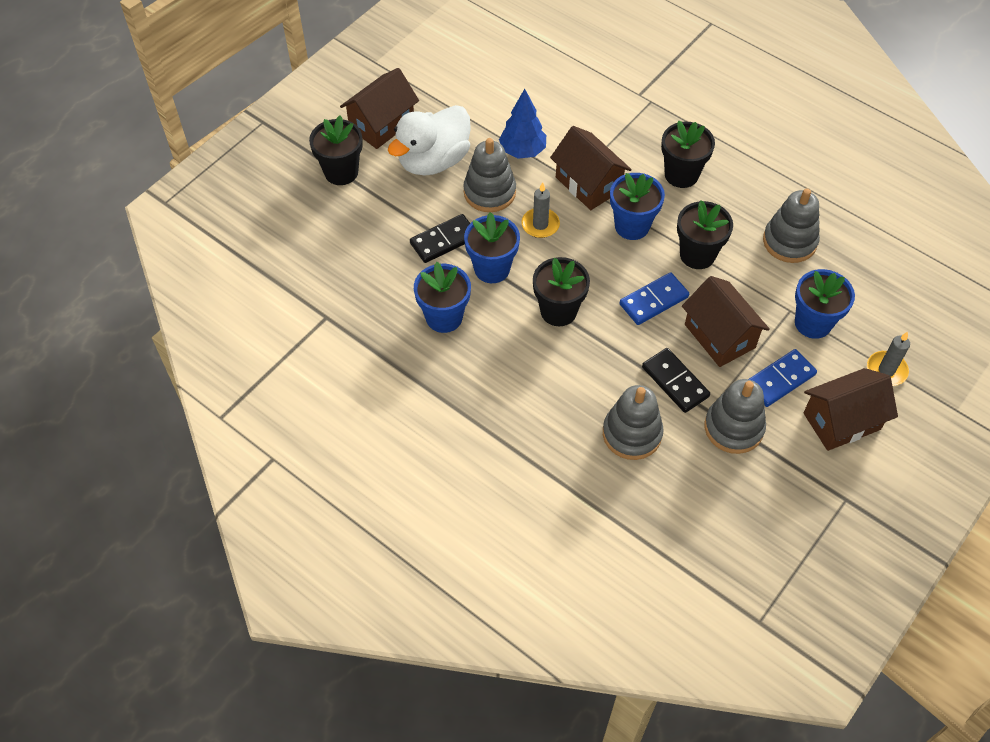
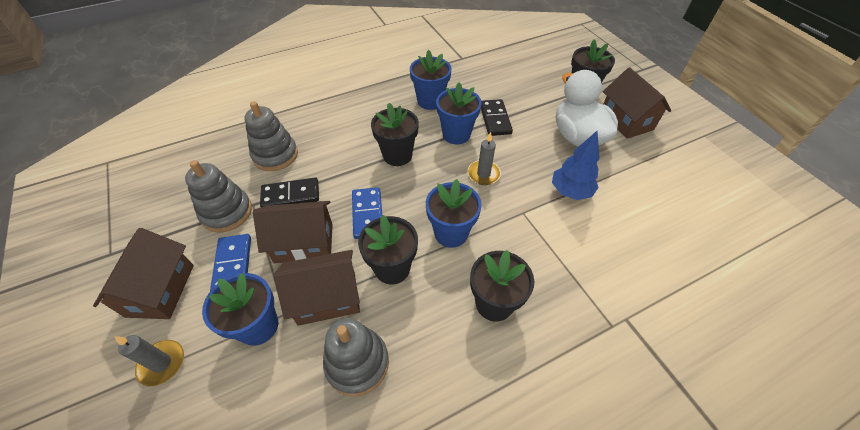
camera: 115 degrees right, 5 degrees down
grey stacking toy [464,138,516,212] -> none
brown house [550,126,632,210] -> brown house moved to [274,250,360,326]

